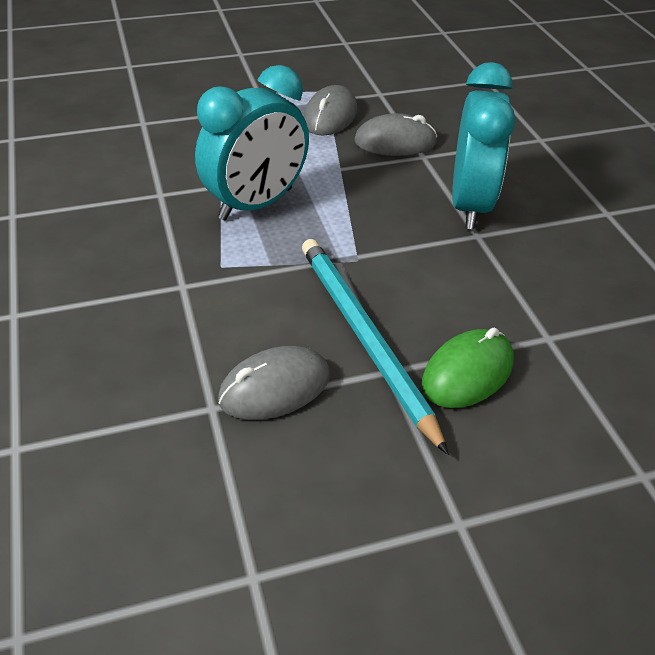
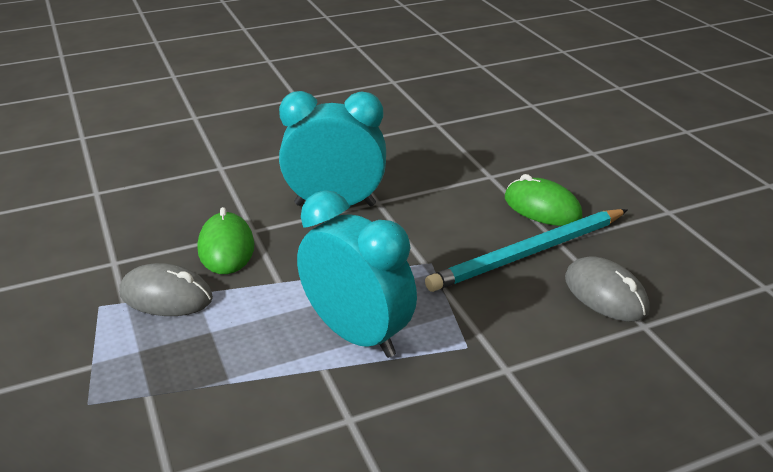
camera: 95 degrees left, 10 degrees down
grey mouse [354,113,437,156] -> green mouse [198,207,255,274]

